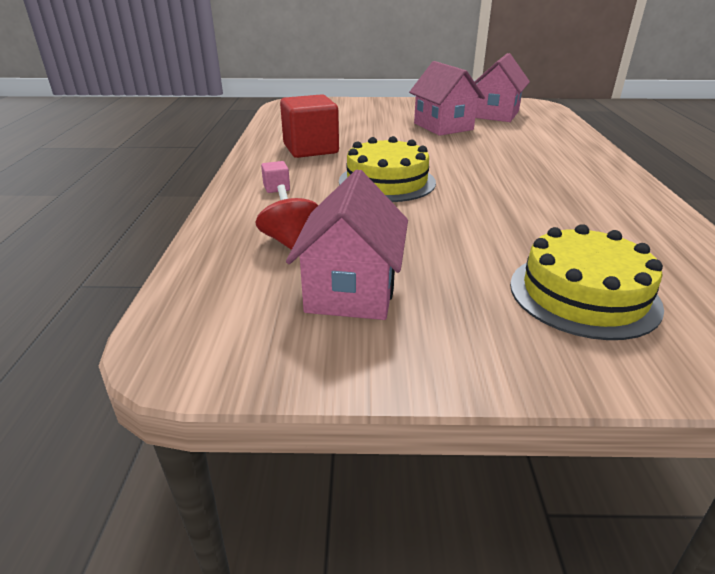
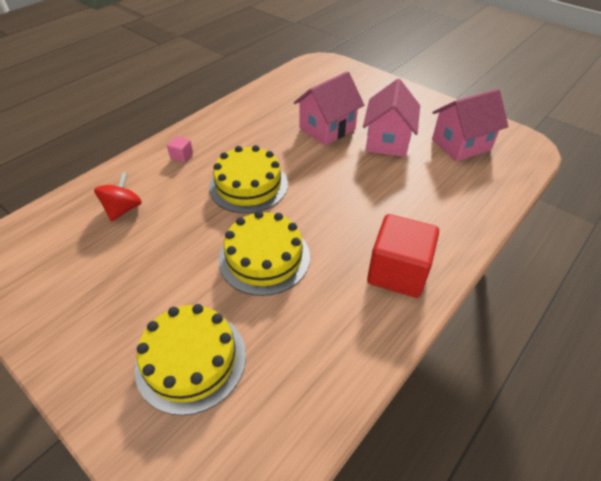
camera: 40 degrees right, 15 degrees up
red cube [280,94,339,158] -> red cube moved to [367,214,439,298]
pink house [286,170,408,320] -> pink house moved to [294,71,364,146]
none -> yellow cake [219,211,310,296]

